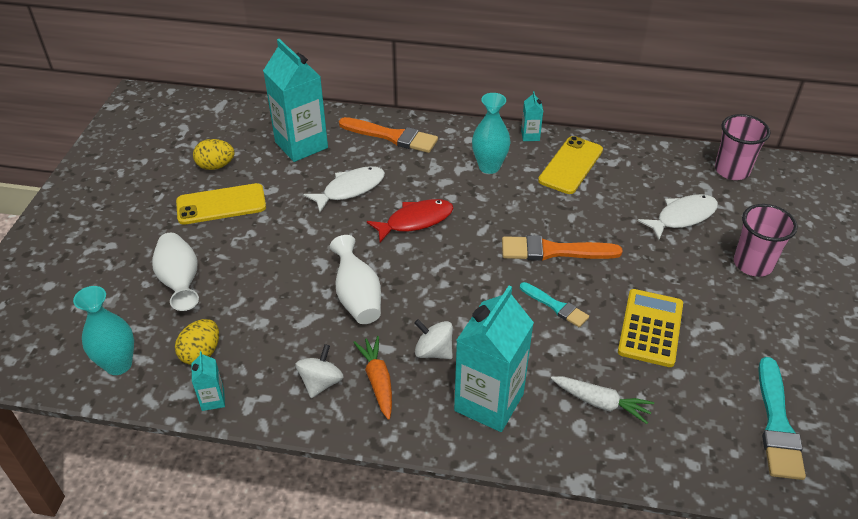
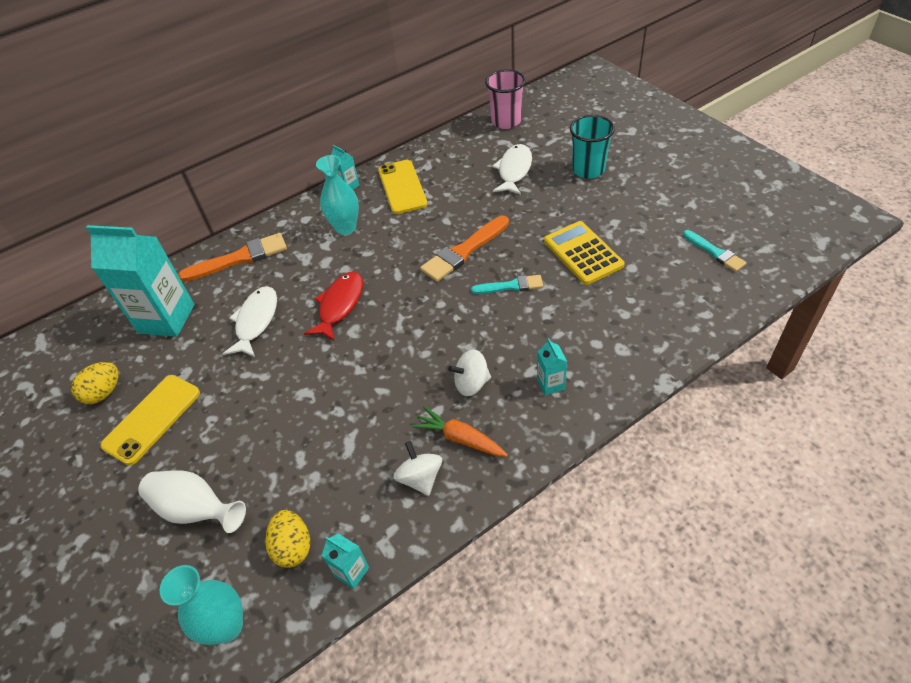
camera: 40 degrees left, 5 degrees up
white vase [330,235,381,324] -> none
turquoise carton [454,286,534,432] -> turquoise carton [537,339,567,395], size x0.44
white carrot [551,376,654,424] -> none
pink cup [734,204,798,277] -> turquoise cup [570,115,615,179]
turquoise brush [758,357,806,480] -> turquoise brush [683,230,746,272], size x0.61

